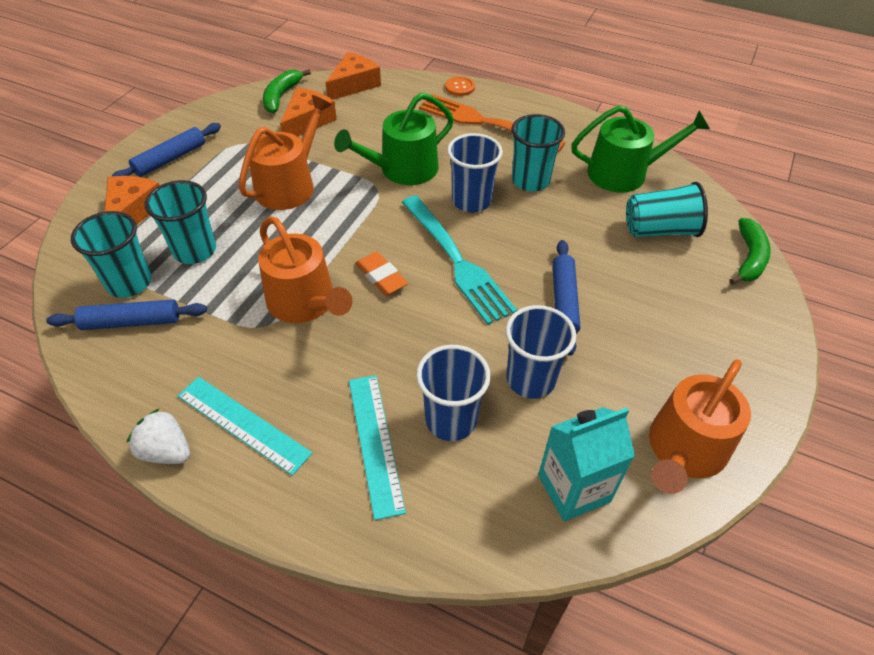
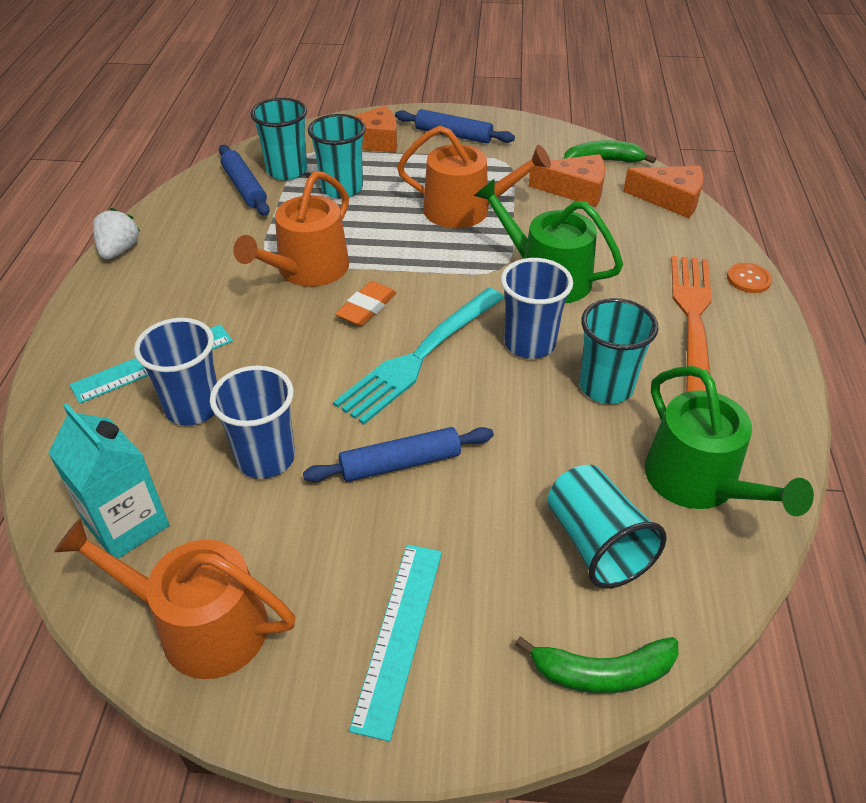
camera: 70 degrees right, 5 degrees down
turquoise ruler [178,377,312,476] -> turquoise ruler moved to [349,544,442,742]

